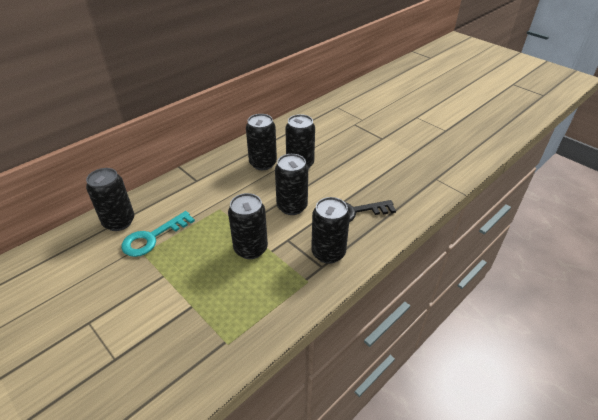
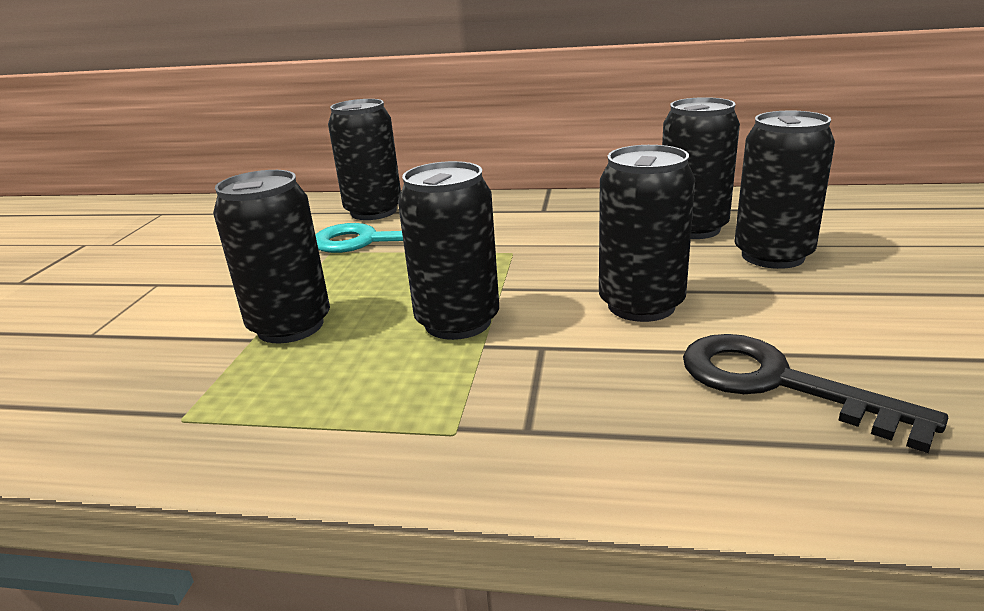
camera: 55 degrees right, 15 degrees down
black can [311,197,350,264] -> black can moved to [213,170,330,343]

